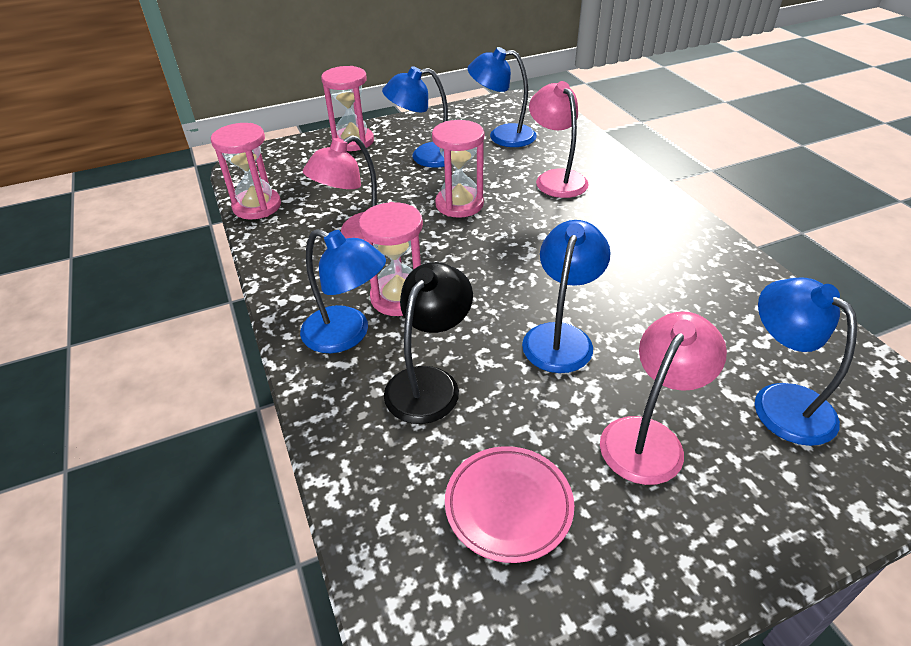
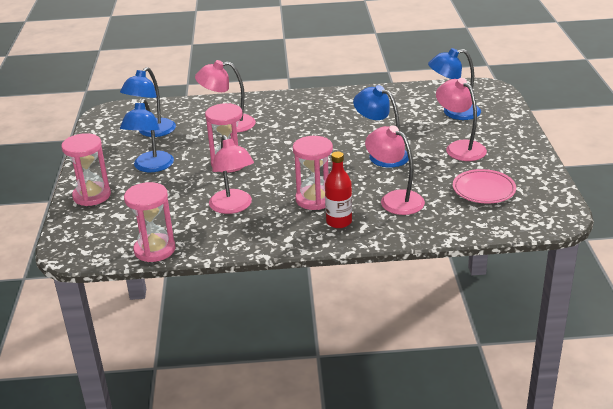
camera: 70 degrees left, 10 degrees down
blue lamp [300,229,386,353] -> red bottle [325,152,352,228]
black lamp [384,262,473,424] -> pink lamp [365,125,425,215]

